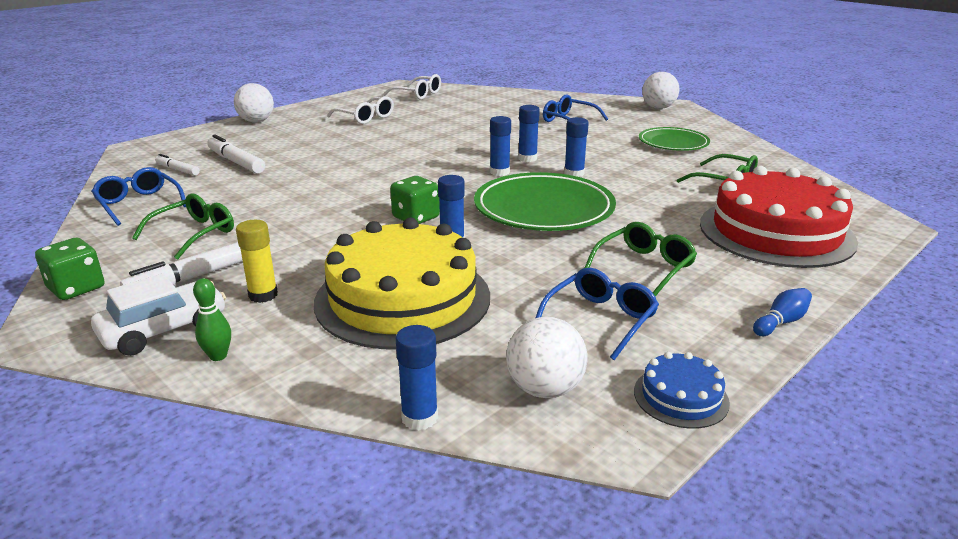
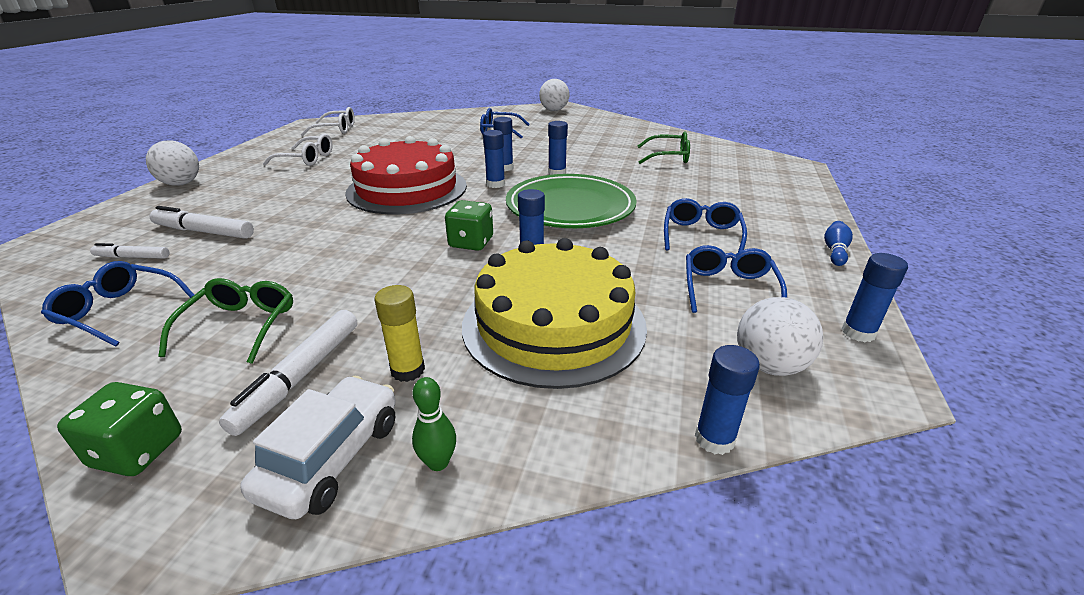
camera: 30 degrees left, 5 degrees up
green glasses [585,222,697,296] -> blue glasses [664,198,747,252]
blue cake [634,352,730,429] -> blue glue stick [842,253,908,342]
green plate [639,127,710,151] -> none
red cake [700,166,858,268] -> red cake moved to [345,136,467,214]

